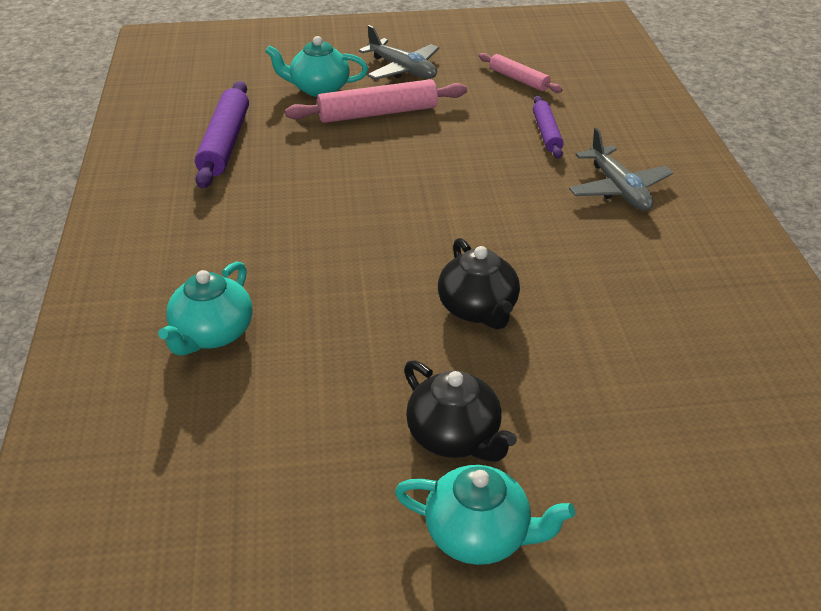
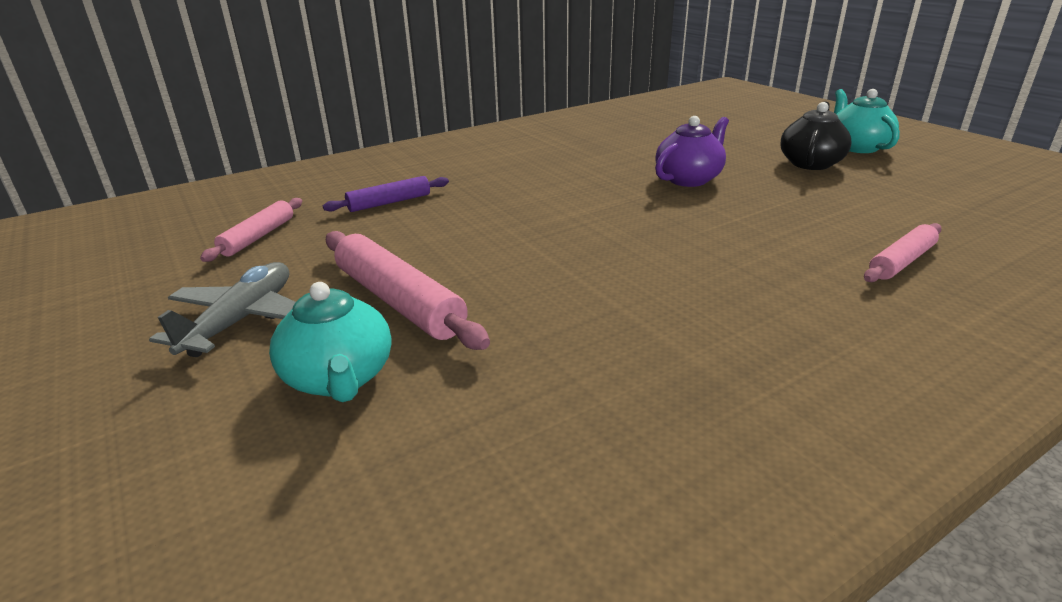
camera: 115 degrees left, 10 degrees down
turquoise teapot [158,261,252,356] -> pink rolling pin [864,223,942,282]
purple rolling pin [195,81,249,188] -> none
black teapot [438,238,520,330] -> purple teapot [655,116,729,187]
grey plane [569,128,673,211] -> none

